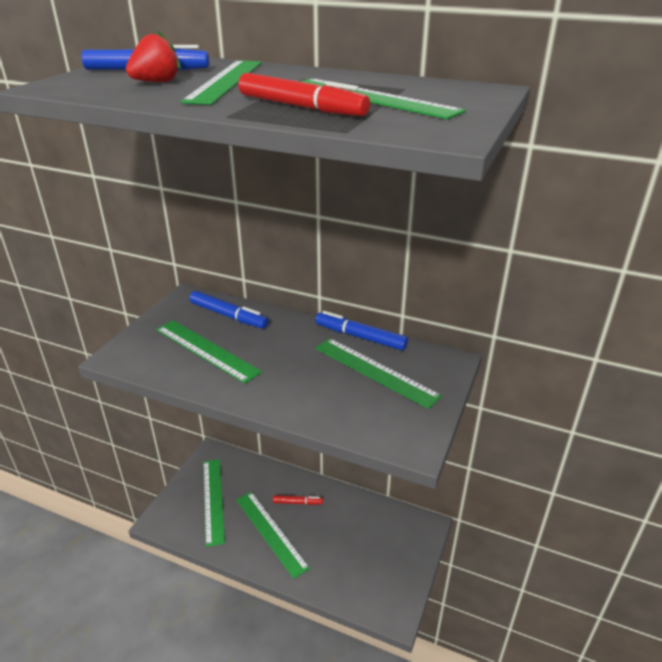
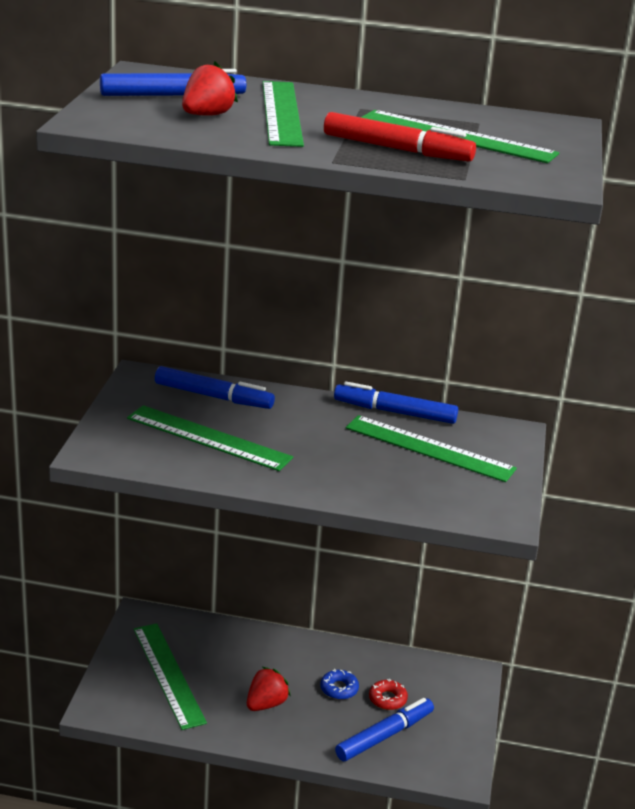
camera: 15 degrees left, 5 degrees down
green ruler [236,492,310,579] -> red strawberry [247,667,291,711]
red marker [273,495,323,505] -> none
none -> blue donut [321,669,359,700]
none -> blue marker [335,698,434,762]
none -> red donut [369,679,408,710]

